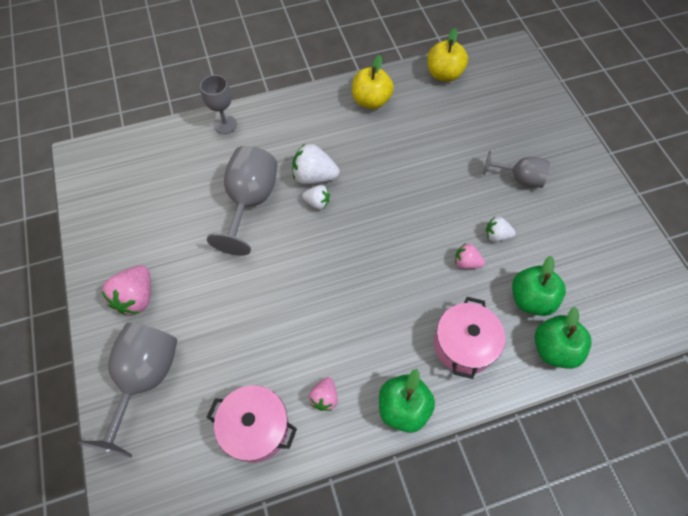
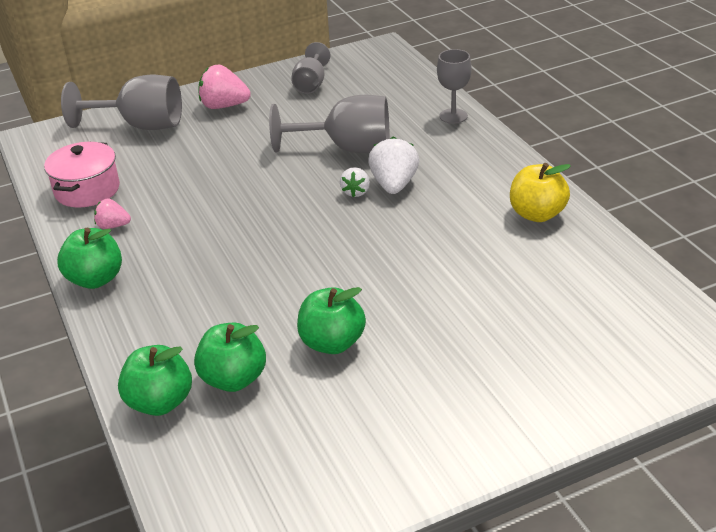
camera: 85 degrees right, 25 degrees down
yellow apple [427,28,468,82] -> none
pink pot [434,297,505,379] -> none
pink strawberry [455,243,485,269] -> none
grey goblet [483,151,550,188] -> grey goblet moved to [291,42,330,94]
white strawberry [486,217,516,242] -> green apple [297,287,366,354]

